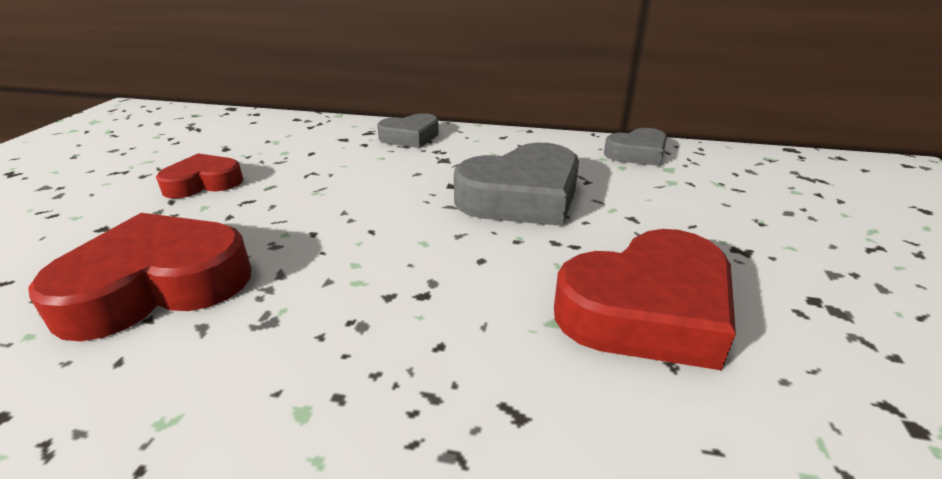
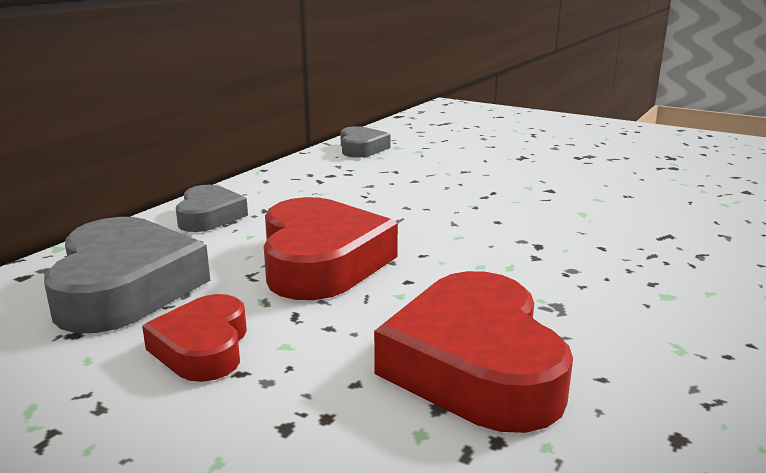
camera: 70 degrees left, 10 degrees down
grey heart [454,143,579,226] -> grey heart moved to [44,217,210,333]
red heart [554,229,736,370] -> red heart moved to [264,197,398,300]

